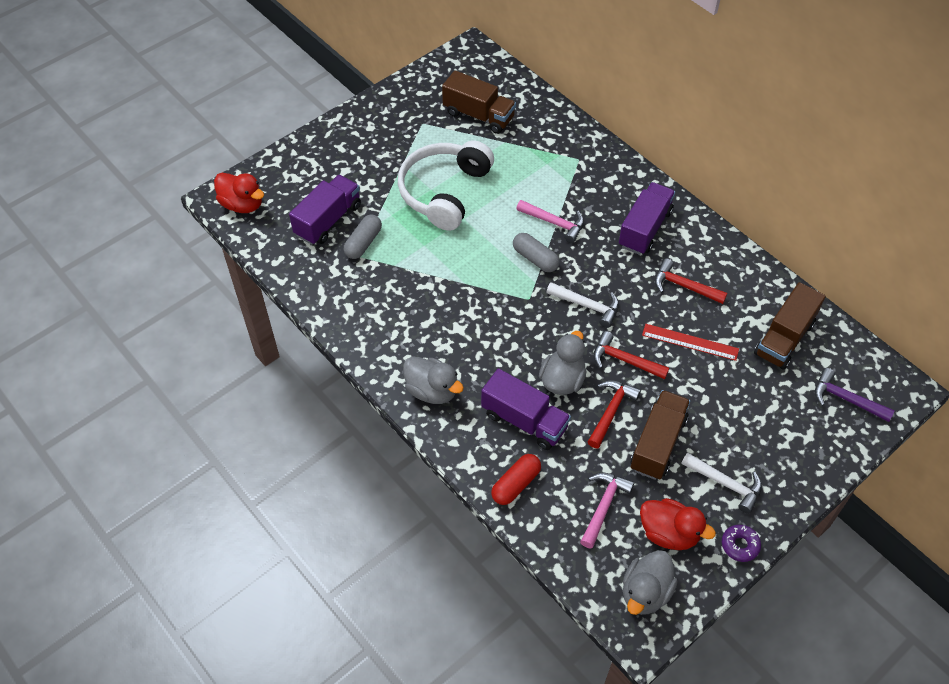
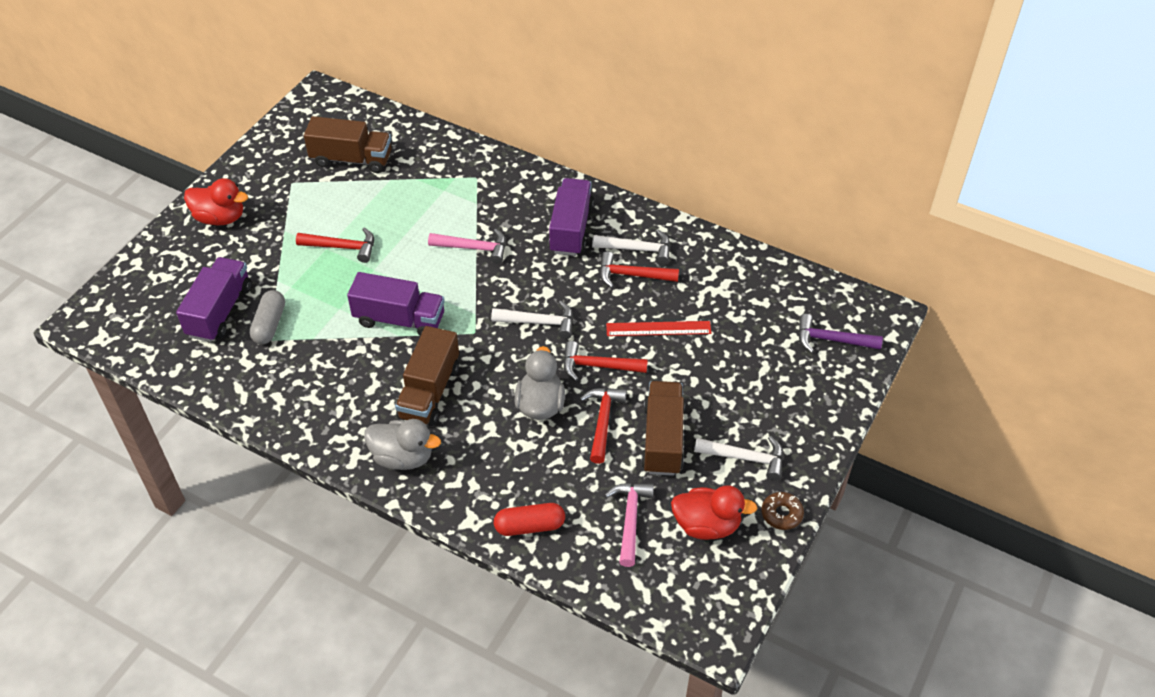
camera: 20 degrees left, 5 degrees down
red duck [214,173,264,213] -> red duck moved to [184,178,248,226]
white headphones [398,140,494,231] -> red hammer [296,227,374,263]
purple truck [481,369,571,450] -> purple truck moved to [347,272,445,336]
red capsule [491,454,541,505] -> red capsule turned 60 degrees clockwise [494,503,565,536]
grey capsule [513,233,560,272] -> none
grey duck [623,550,678,615] -> none
purple donut [722,525,761,562] -> brown donut [762,492,804,530]
brown truck [754,282,826,370] -> brown truck moved to [395,326,459,426]
none -> white hammer [592,230,670,265]

